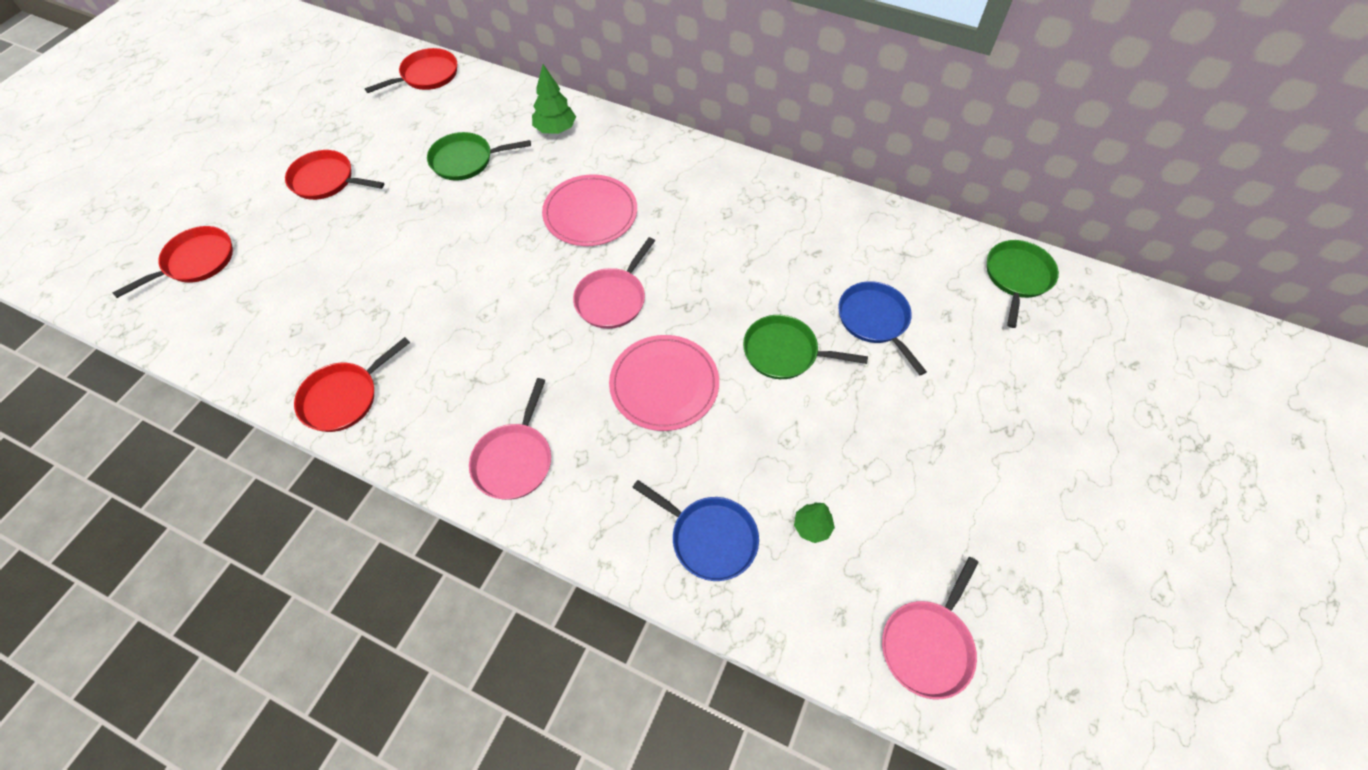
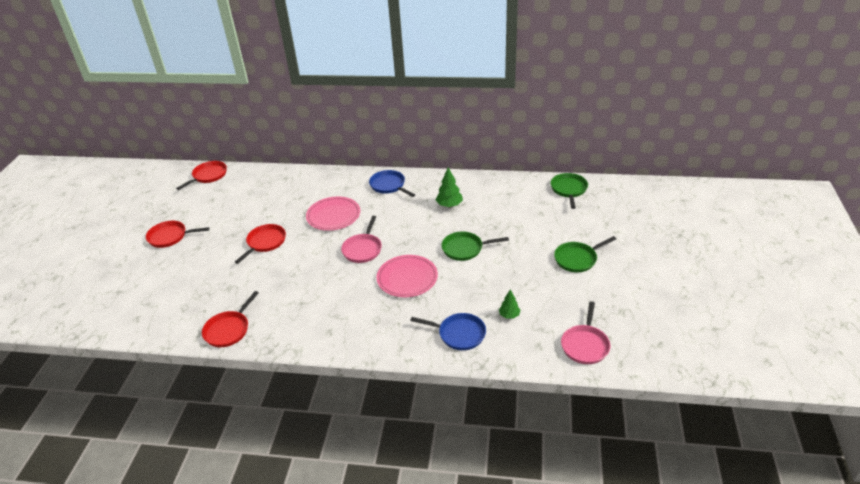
camera: 15 degrees left, 20 degrees down
red pan [113,226,233,298] -> red pan moved to [235,224,286,264]
green pan [427,132,531,181] -> green pan moved to [554,236,616,272]
pink pan [469,378,551,500] -> none
green tree [532,64,576,134] -> green tree moved to [436,167,463,207]
blue pan [838,281,927,375] -> blue pan moved to [369,170,415,197]

